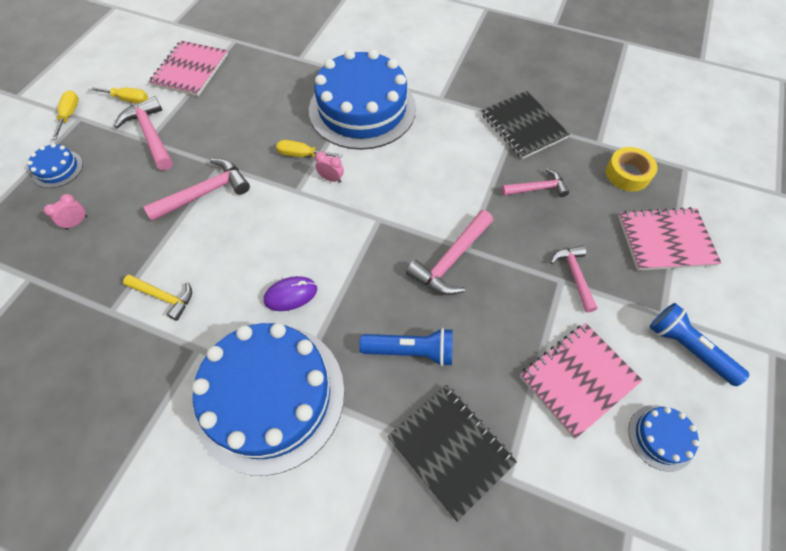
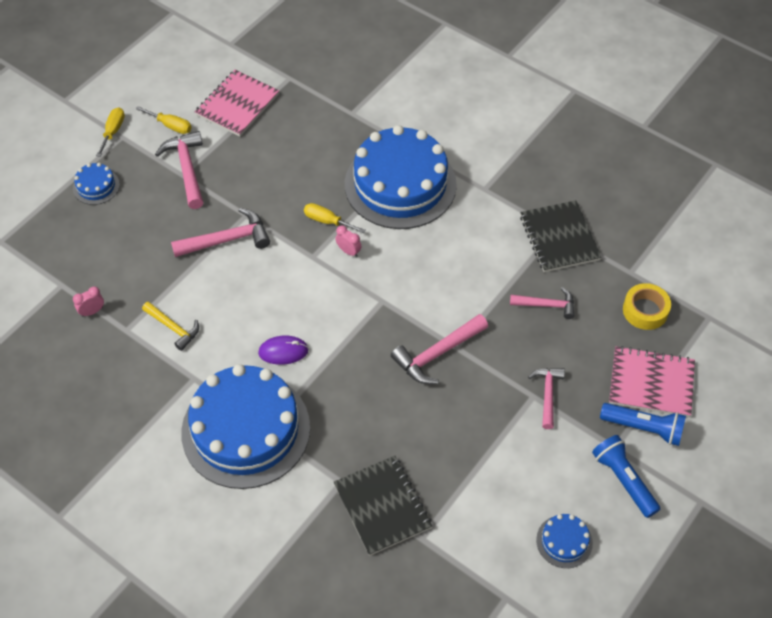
camera: 15 degrees right, 5 degrees down
pink clock [44,194,87,230] -> pink clock moved to [73,286,104,317]
blue flashlight [359,328,453,366] -> blue flashlight moved to [600,403,686,446]
pink notebook [520,323,642,438] -> none

